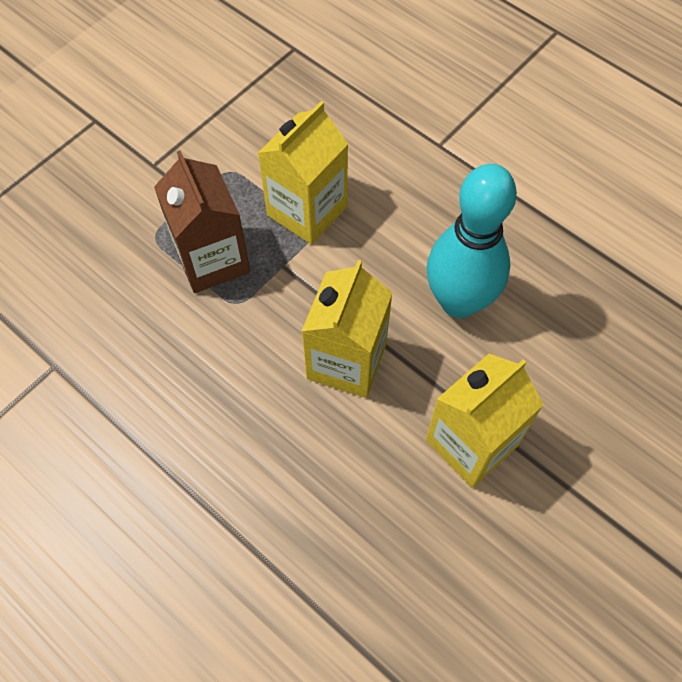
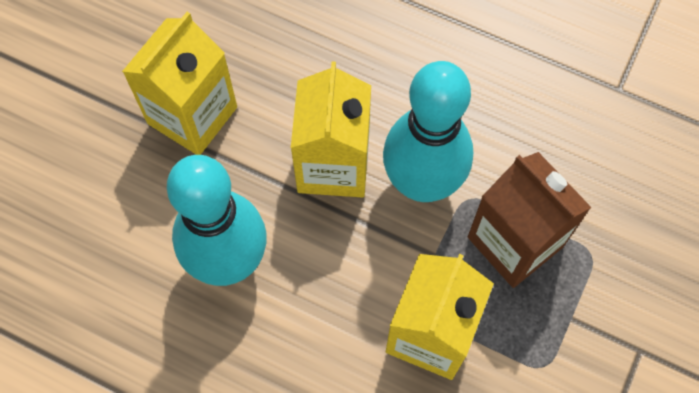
camera: 165 degrees right, 5 degrees up
none -> turquoise bowling pin [383,61,473,202]

